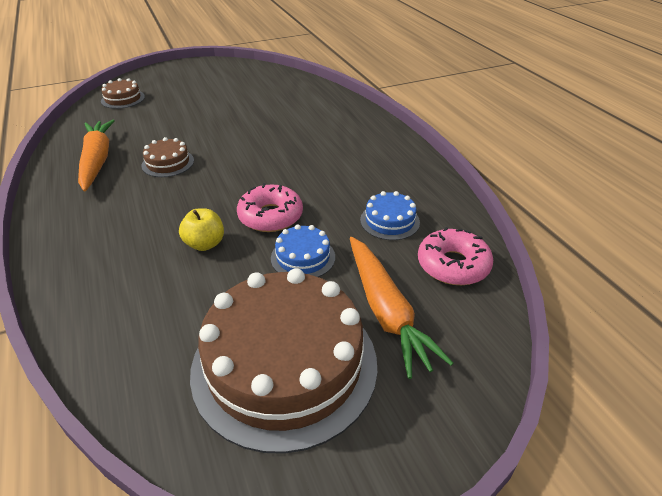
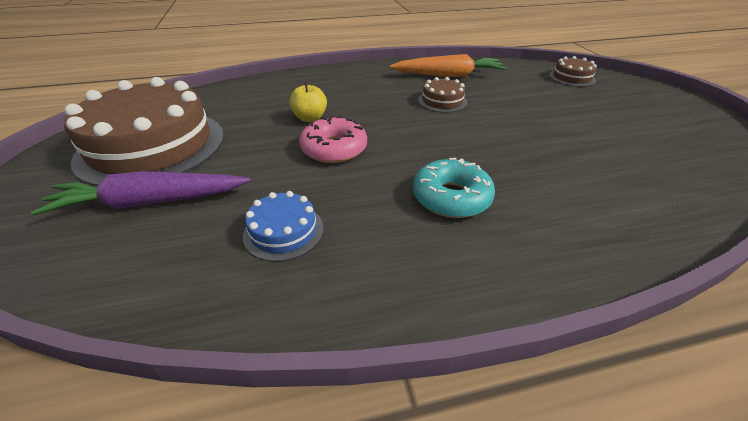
camera: 100 degrees right, 0 degrees up
blue cake [271,224,335,277] -> none
orange carrot [350,237,453,379] -> purple carrot [31,171,250,215]
pink donut [418,227,493,285] -> none
none -> turquoise donut [413,158,495,218]

